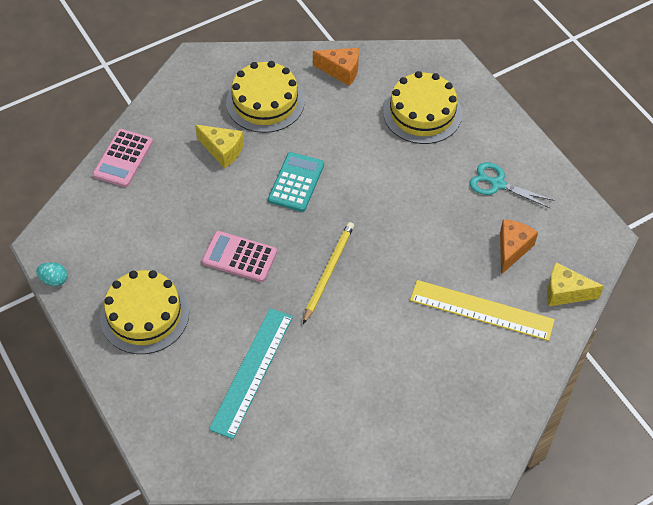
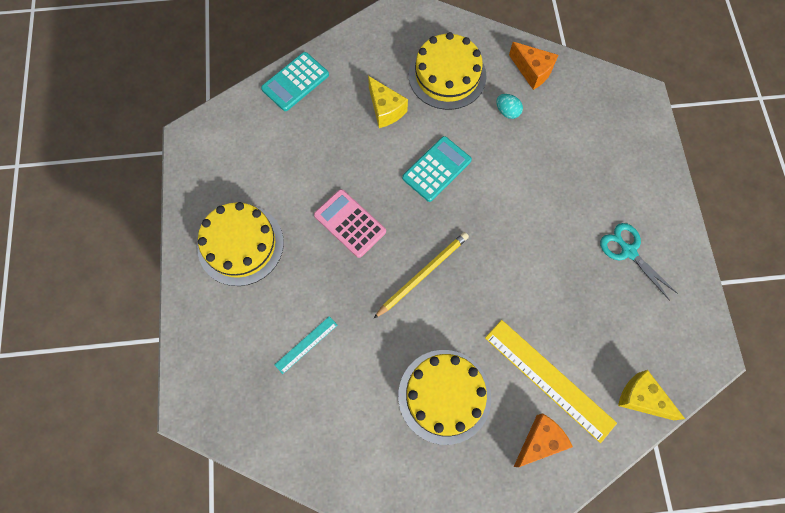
camera: 25 degrees right, 15 degrees up
turquoise egg [36,262,68,286] -> turquoise egg moved to [496,94,523,119]
pink calculator [93,129,153,187] -> turquoise calculator [261,52,329,111]
turquoise ruler [209,308,293,439] -> turquoise ruler [275,316,338,374], size x0.49
yellow cake [383,71,462,144] -> yellow cake moved to [398,350,491,445]
orange cheese [500,219,538,275] -> orange cheese moved to [514,414,573,467]

